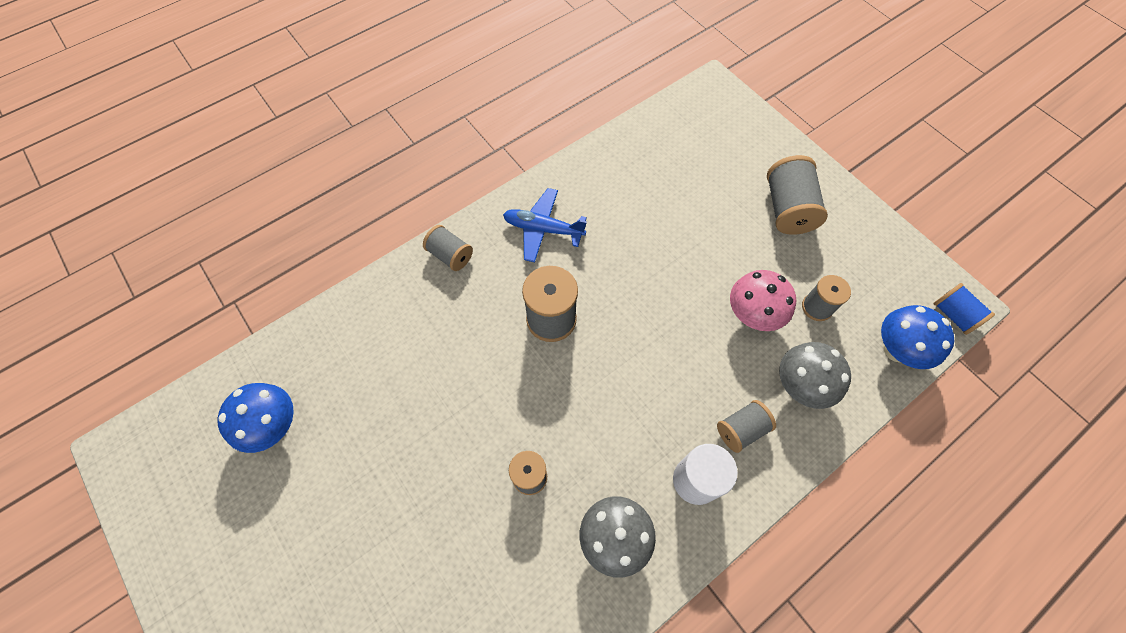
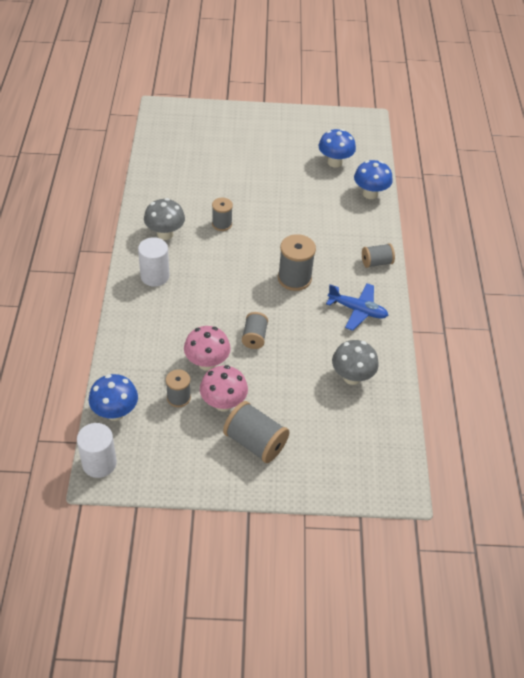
camera: 125 degrees right, 15 degrees down
blue plane [503,188,587,262] -> blue plane turned 60 degrees clockwise [326,283,388,331]
grey spool [717,400,776,453] -> grey spool moved to [242,312,268,349]
grey mushroom [779,342,851,409] -> grey mushroom moved to [332,340,379,385]
blue spool [933,283,995,335] -> white cylinder [77,423,117,478]
none -> pink mushroom [200,365,248,411]
none -> blue mushroom [354,160,393,199]

